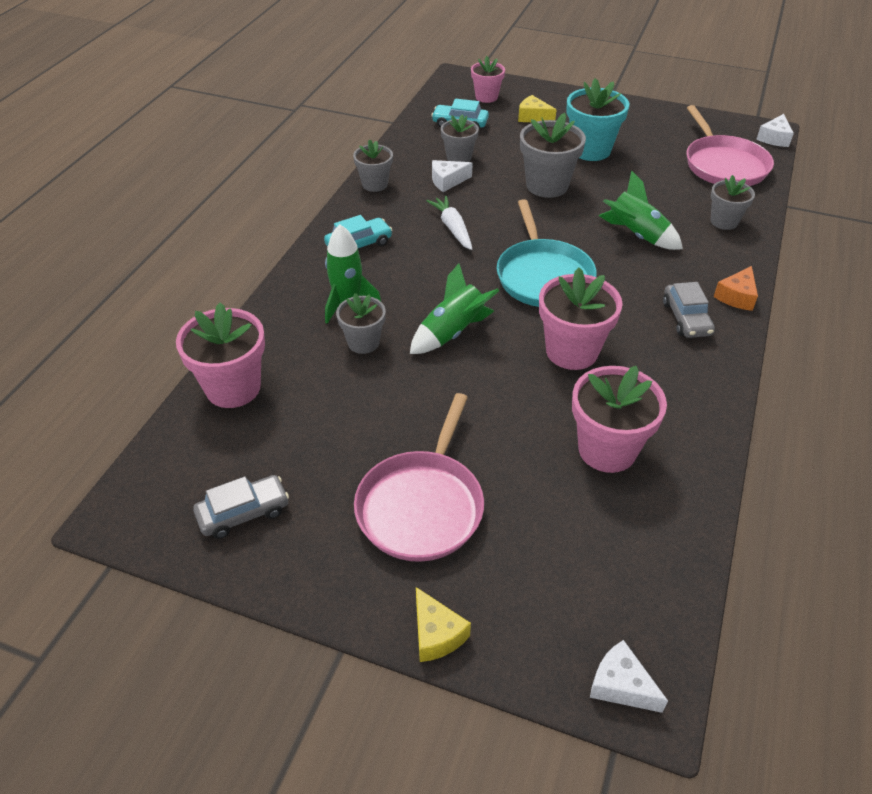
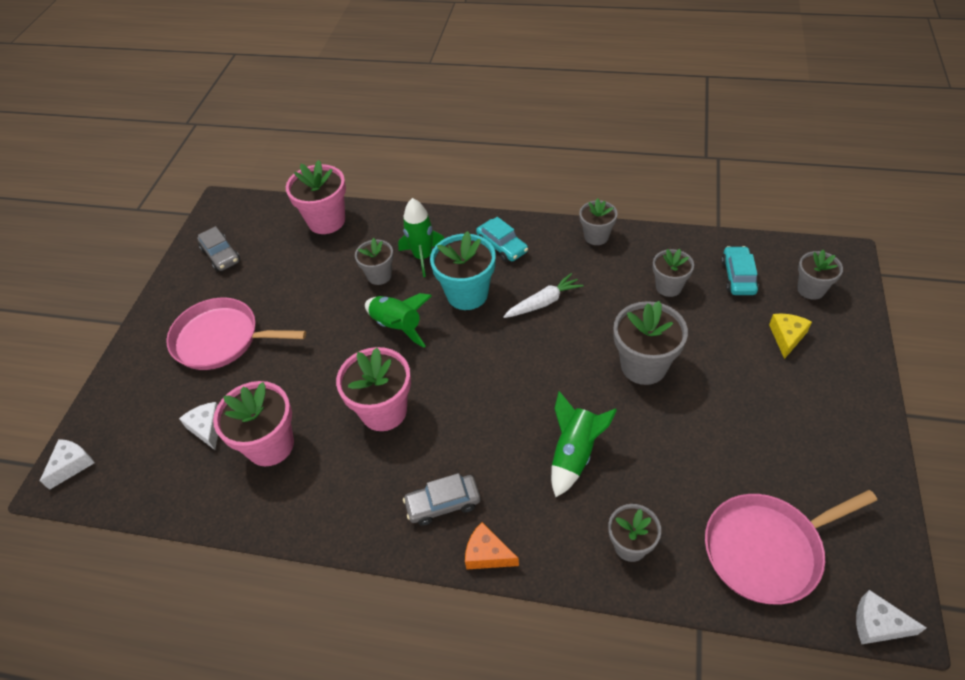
camera: 85 degrees right, 5 degrees up
yellow cheese [416,587,471,662] -> none
white cheese [432,160,473,192] -> white cheese moved to [179,402,218,450]
pink flower pot [471,56,505,103] -> grey flower pot [797,250,843,300]
turquoise pan [497,199,597,307] -> none
turquoise flower pot [566,78,629,161] -> turquoise flower pot moved to [430,231,496,310]

